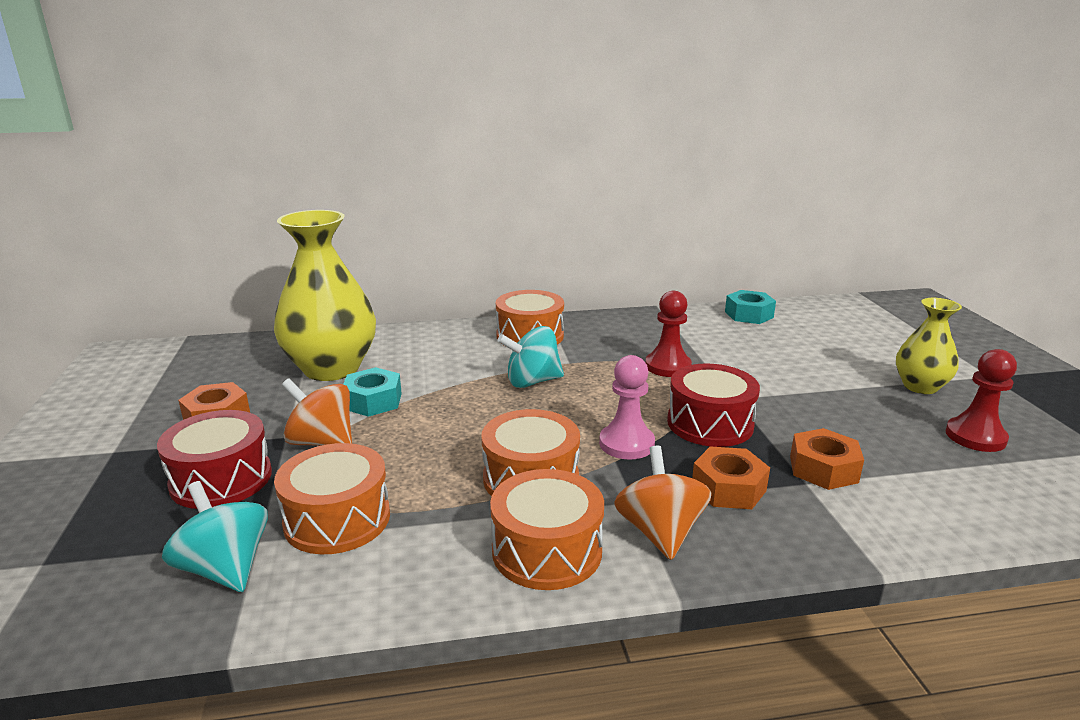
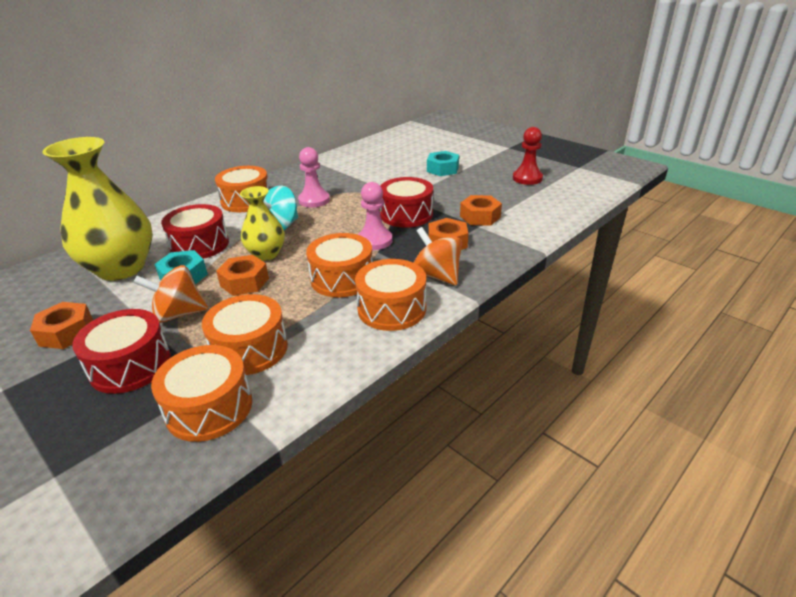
camera: 35 degrees left, 10 degrees up
turquoise spinning top [162,481,268,592] -> orange drum [151,345,252,442]
red pawn [645,291,692,377] -> none
turquoise nut [725,290,776,324] -> turquoise nut moved to [427,151,459,176]
yellow vase [896,298,962,394] -> yellow vase moved to [240,186,285,261]
none -> red drum [161,204,229,259]
none -> orange nut [216,255,269,296]
none -> pink pawn [298,147,330,208]

